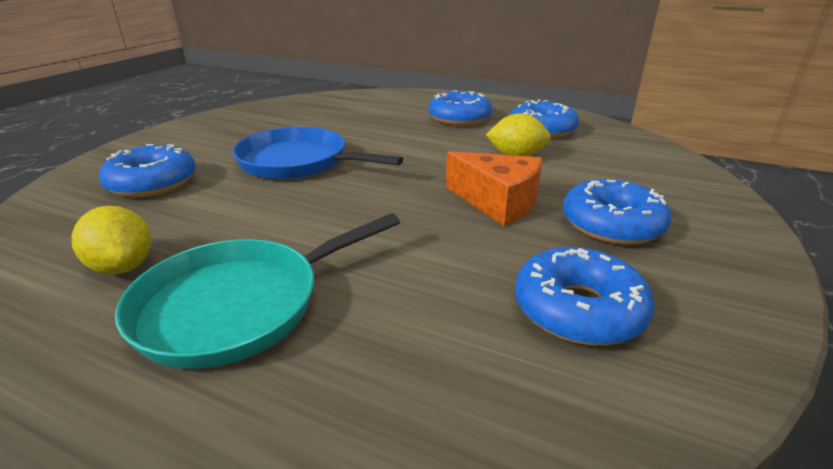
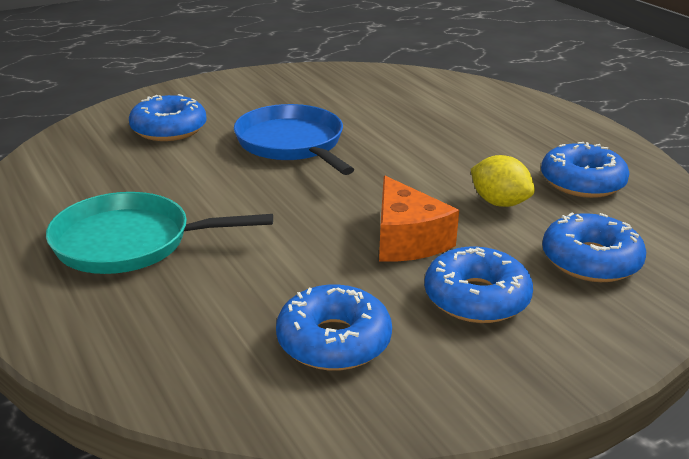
camera: 35 degrees right, 0 degrees up
yellow lemon [72,206,151,274] -> none
blue donut [429,91,492,126] -> blue donut moved to [542,212,646,282]

